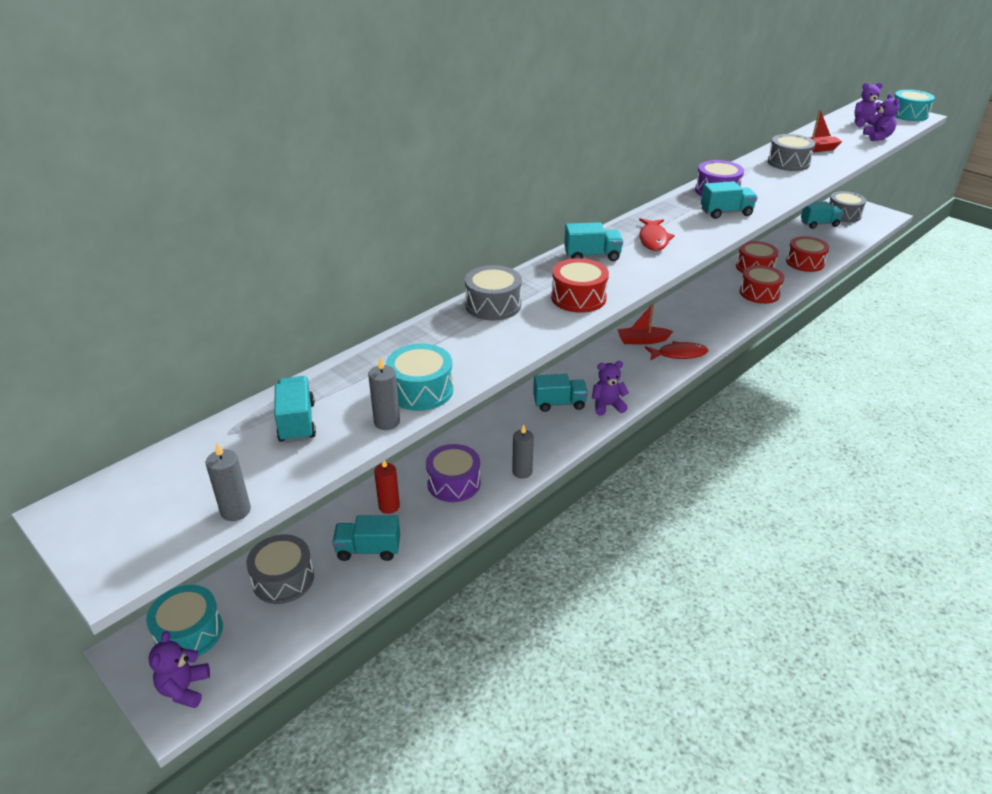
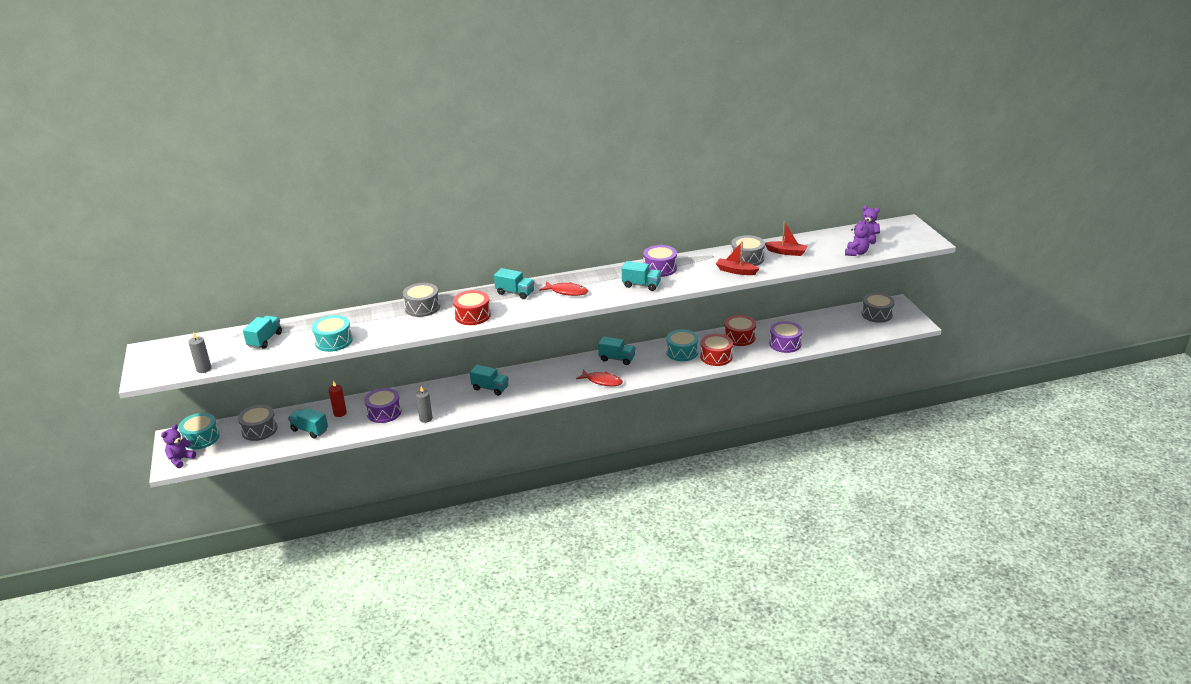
camera: 30 degrees right, 5 degrees down
grey candle [368,357,400,430] -> none
purple teddy bear [592,361,629,416] -> none
red boat [617,303,673,345] -> red boat moved to [716,241,759,275]
red fish [639,218,675,251] -> red fish turned 105 degrees counterclockwise [539,281,588,296]
red drum [786,236,829,272] -> purple drum [769,321,803,353]
turquoise truck [801,201,844,229] -> turquoise truck moved to [598,336,636,365]
turquoise drum [894,90,935,121] -> turquoise drum moved to [666,329,699,361]

